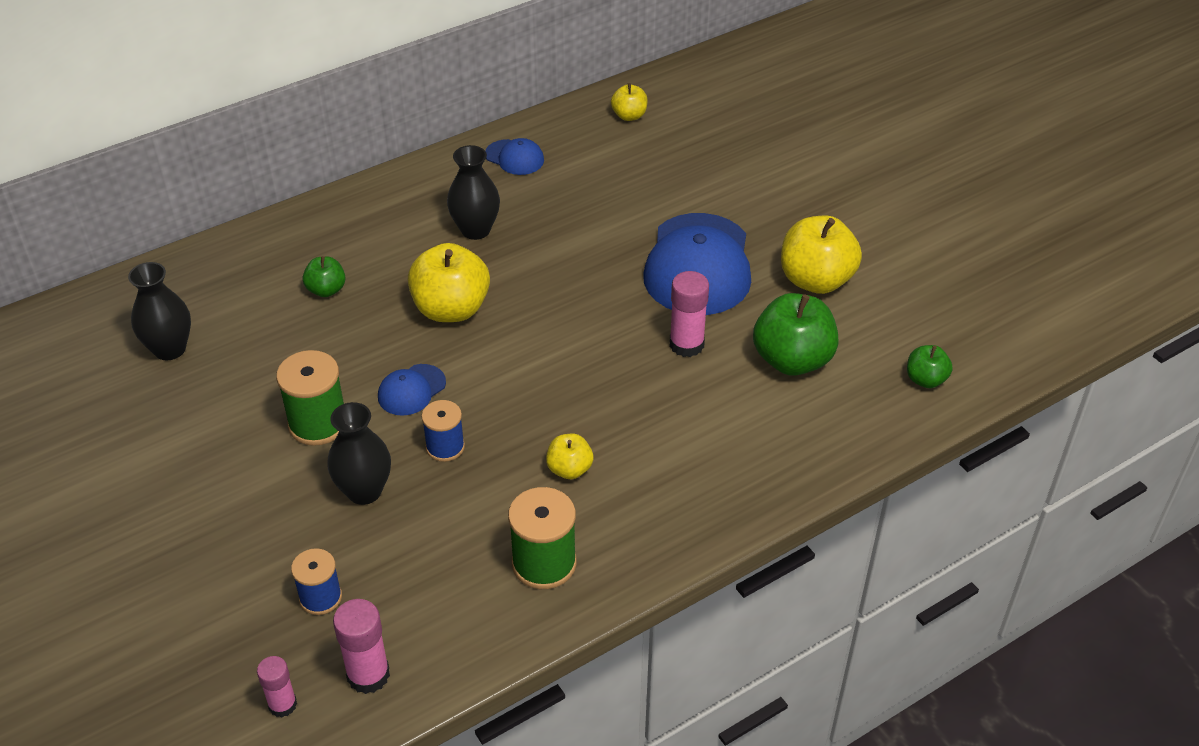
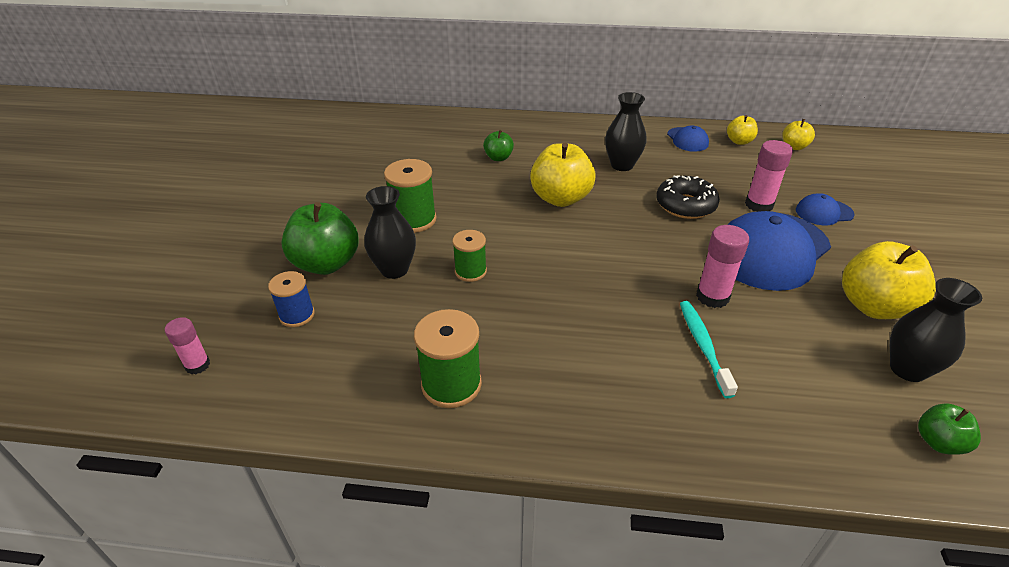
camera: 40 degrees right, 5 degrees down
black vase [128,262,191,360] -> black vase moved to [890,278,982,382]
pink glue stick [333,599,390,694] -> pink glue stick moved to [745,140,793,212]
blue cap [378,364,446,416] -> blue cap moved to [796,193,855,225]
blue spool [422,400,465,462] -> green spool [452,230,487,282]
yellow apple [546,434,593,479] -> yellow apple moved to [727,115,758,145]
green apple [753,293,839,376] -> green apple moved to [281,202,359,275]
none -> black donut [656,175,720,219]
none -> turquoise toothbrush [680,301,738,398]

